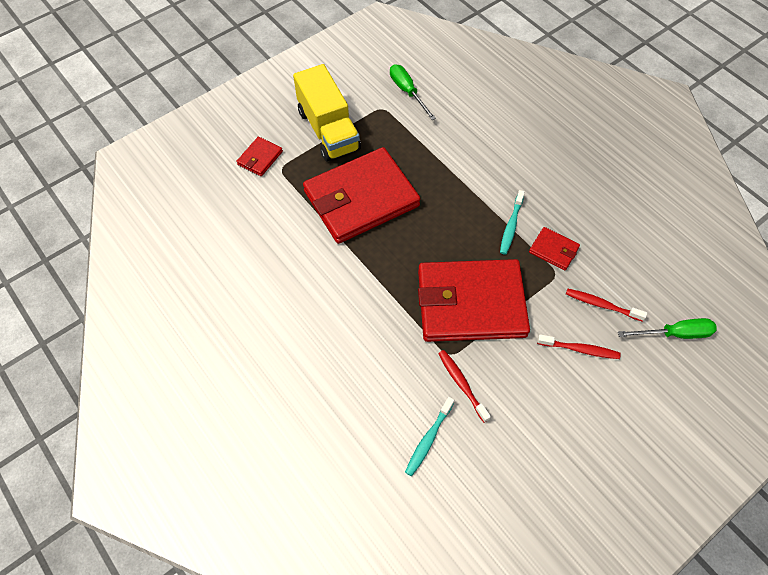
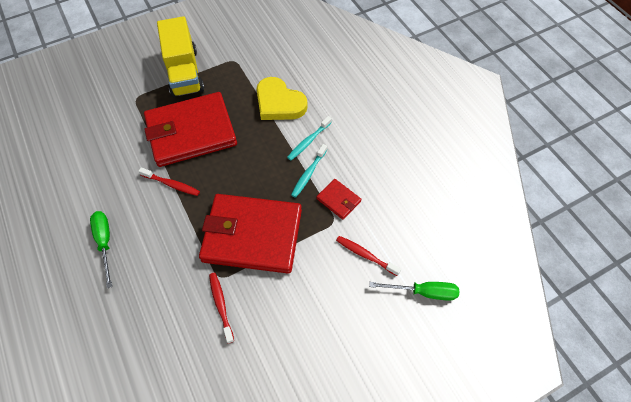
camera: 10 degrees right, 0 degrees up
red wallet [237,137,283,176] -> none
green screwdriver [390,64,436,120] -> green screwdriver moved to [90,211,112,288]
turquoise toothbrush [405,397,454,476] -> turquoise toothbrush moved to [287,116,332,160]
red toothbrush [537,334,621,359] -> red toothbrush moved to [138,167,200,196]
none -> yellow heart [257,77,307,120]

